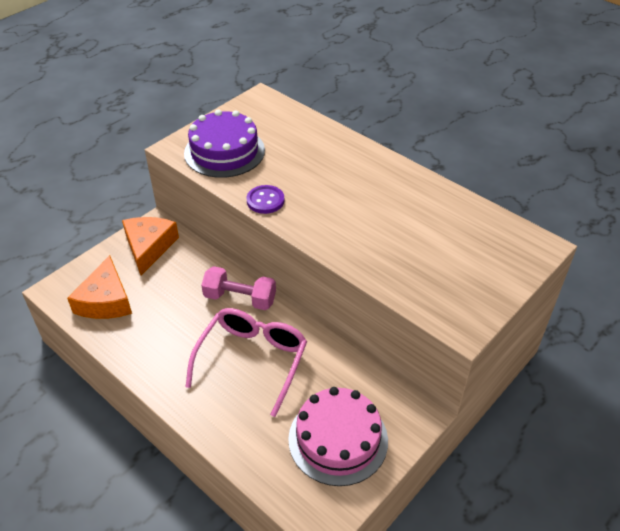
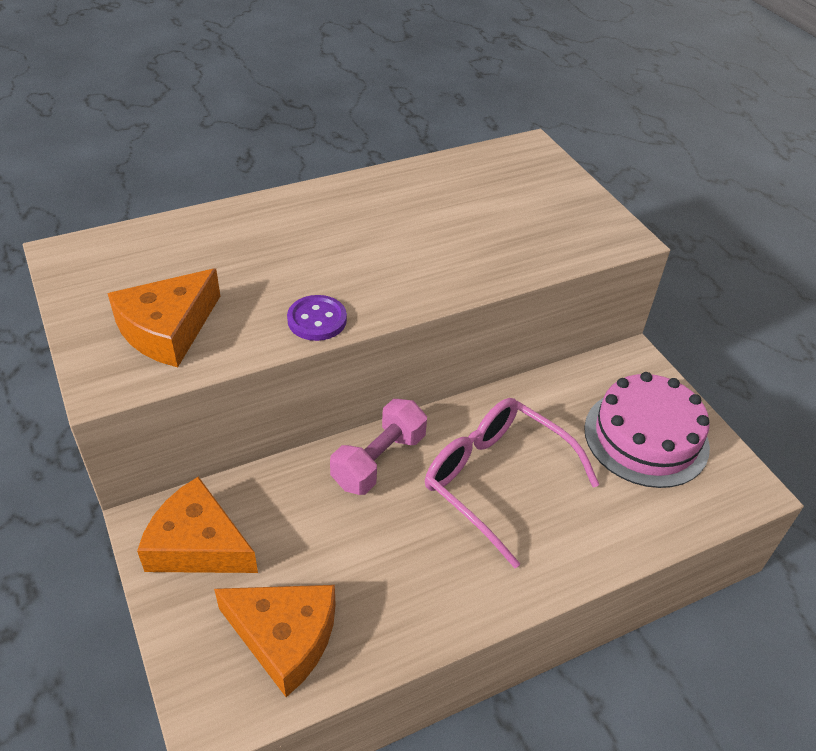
camera: 70 degrees left, 0 degrees up
purple cake [184,109,265,178] -> orange cheese [107,268,220,367]

